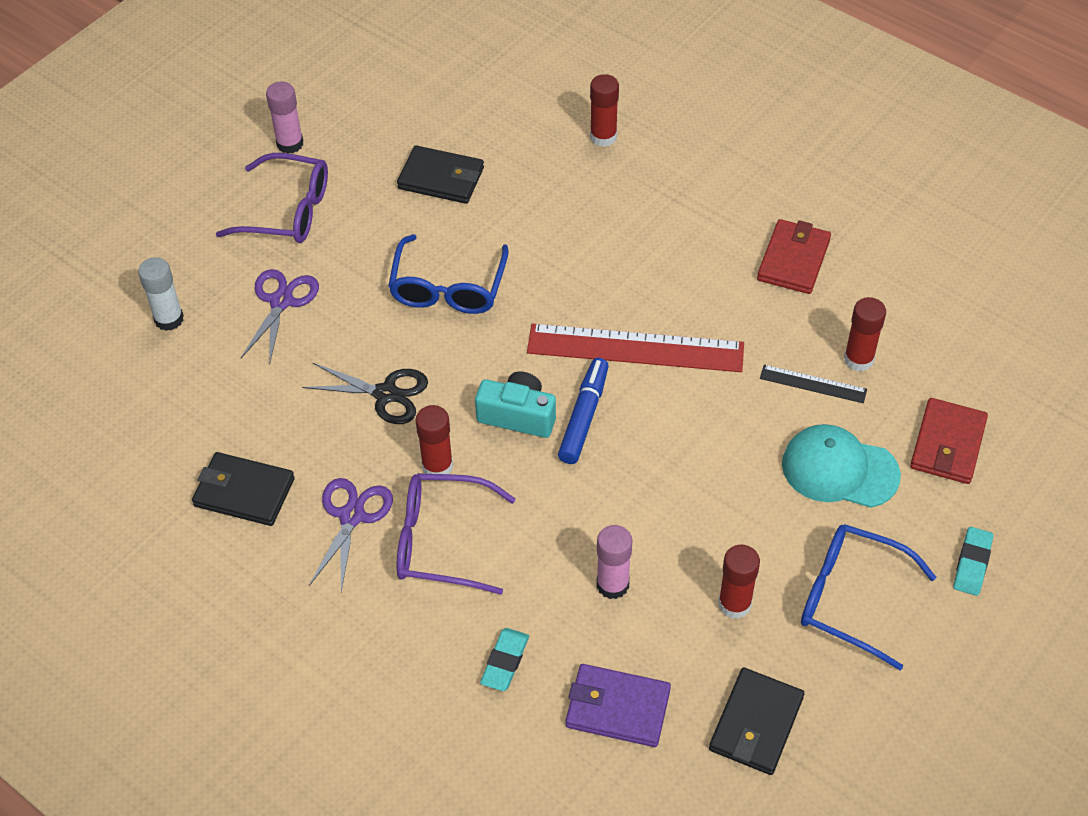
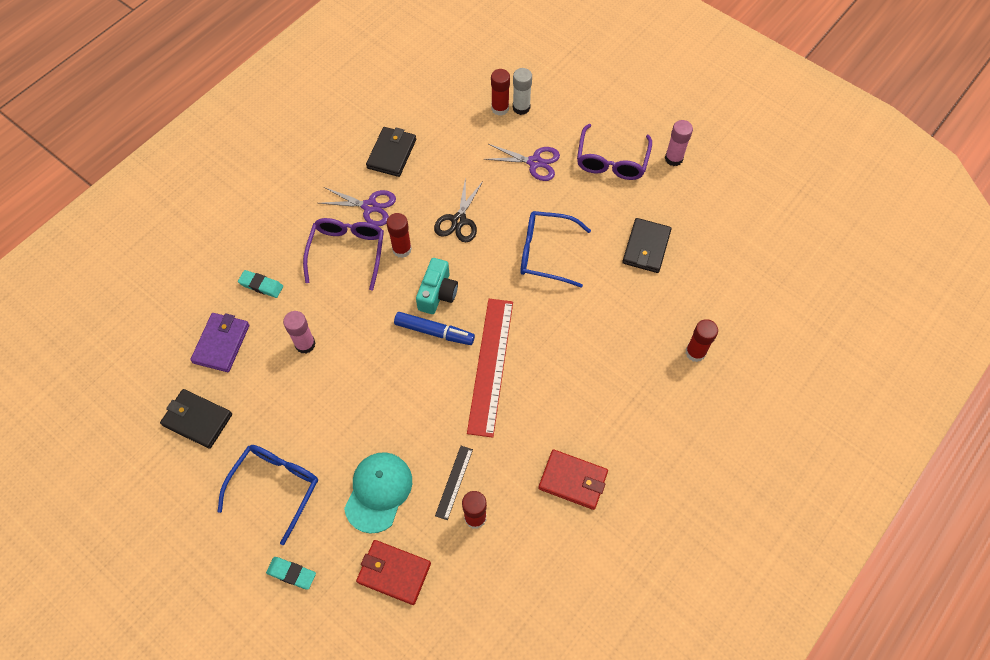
camera: 90 degrees right, 10 degrees up
red glue stick [718,545,760,619] -> red glue stick moved to [491,69,510,116]

